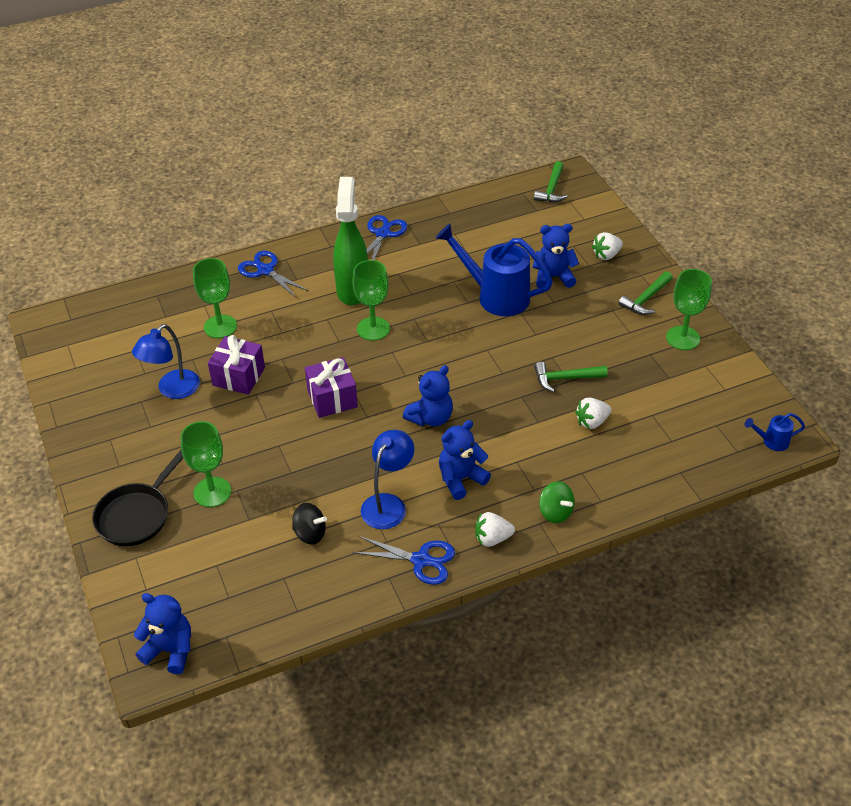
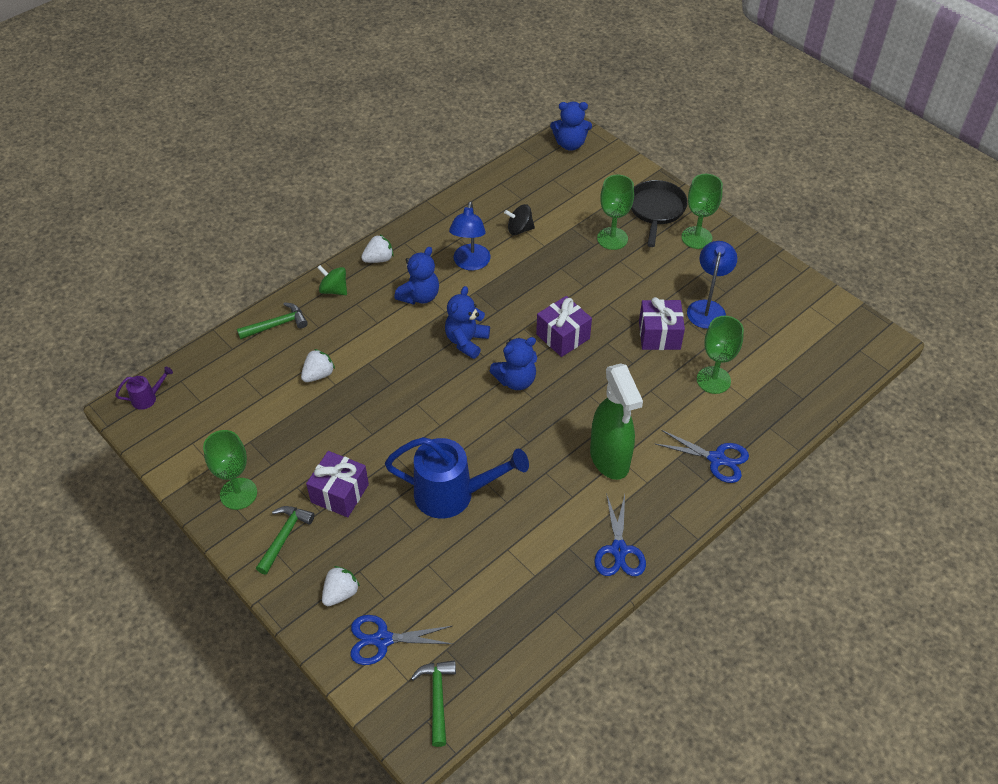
camera: 160 degrees right, 5 degrees up
green goblet [352,260,390,341] -> green goblet moved to [681,174,723,249]
blue scissors [353,536,455,585] -> blue scissors moved to [351,615,452,665]
blue teddy bear [533,224,579,288] -> blue teddy bear moved to [490,337,537,390]
green hammer [534,362,608,392] -> green hammer moved to [237,302,308,339]
blue watering can [745,413,805,451] -> purple watering can [115,367,173,410]
none -> purple gift [306,451,369,517]

